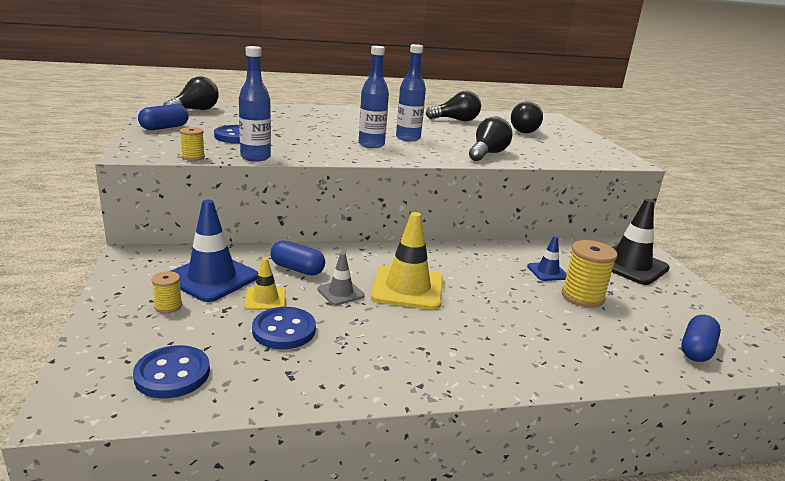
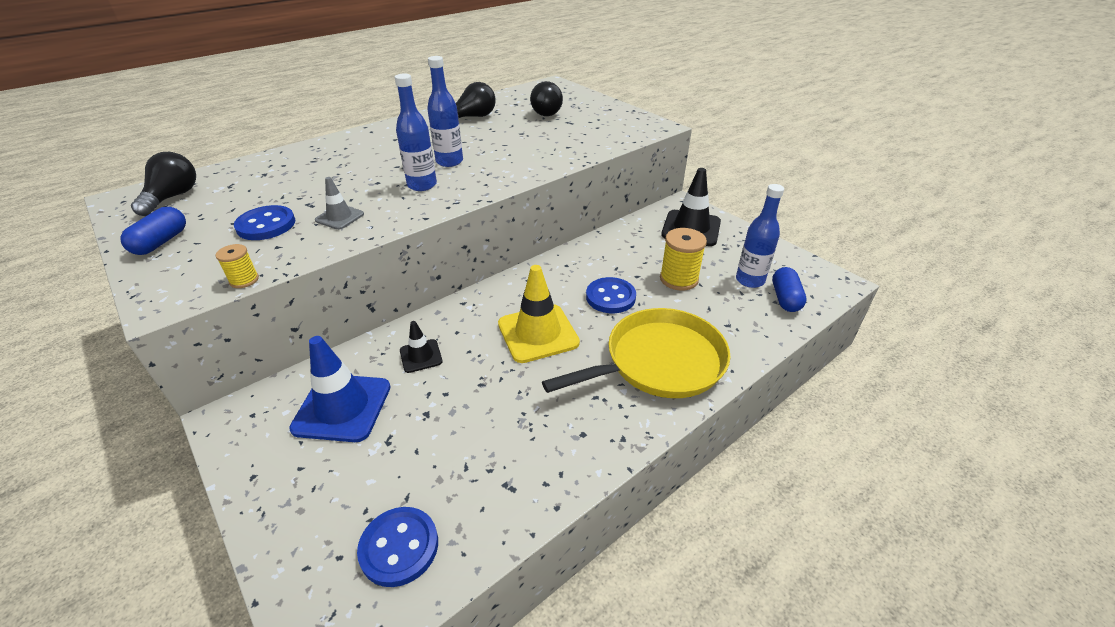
camera: 25 degrees left, 15 degrees up
yellow spool [151,271,182,313] -> none
blue bottle [239,46,271,162] -> blue bottle moved to [736,184,784,288]
yellow traffic cone [244,257,286,310] -> none
blue button [252,307,316,349] -> blue button moved to [586,277,636,313]
blue capsule [271,241,325,275] -> black traffic cone [400,321,443,373]
grey traffic cone [317,252,365,305] -> grey traffic cone moved to [315,177,364,230]
black light bulb [469,116,512,161] -> none
blue traffic cone [527,236,567,281] -> none
none -> yellow pan [542,308,731,398]

